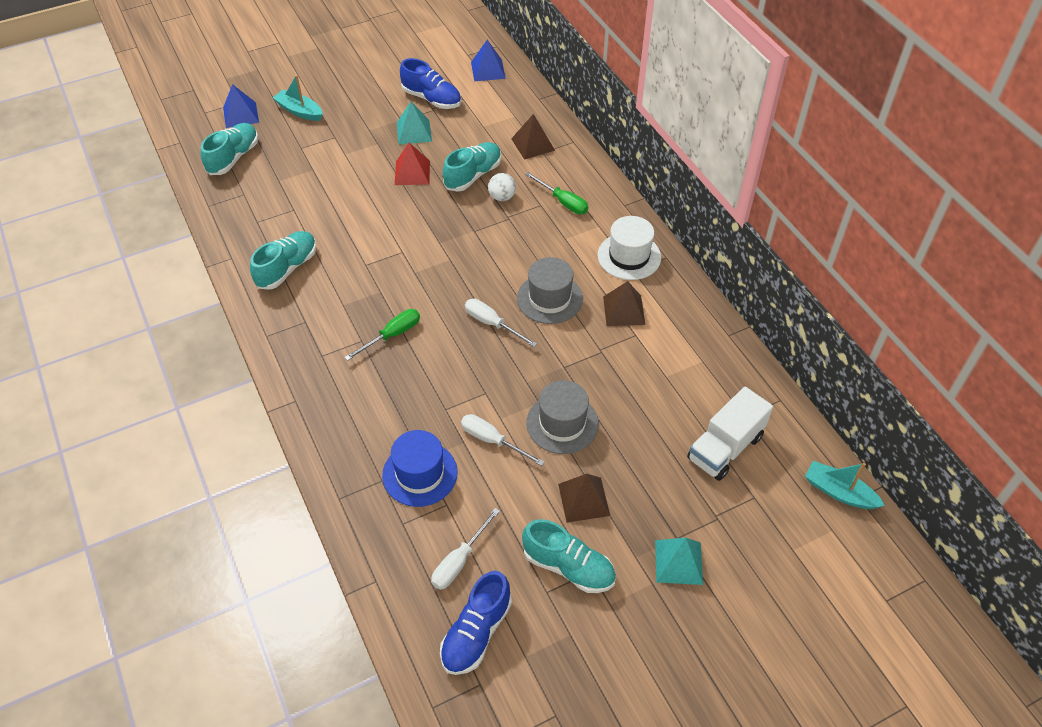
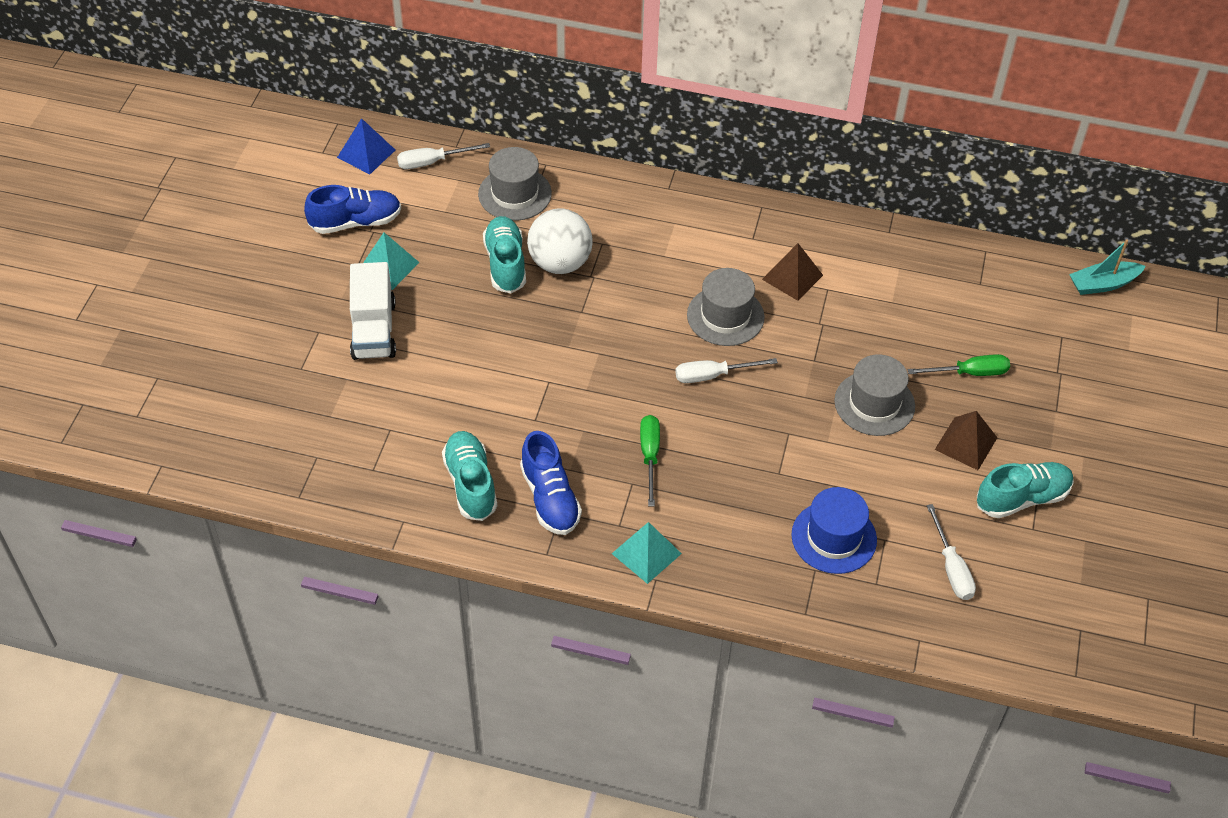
camera: 50 degrees left, 0 degrees up
turquoise shoe [201,123,258,175] -> none
blue pyramid [223,84,259,128] -> none
turquoise boat [273,75,323,121] -> none
red pyramid [395,143,430,185] -> none
blue shoe [440,571,512,675] -> blue shoe moved to [520,431,582,535]
white screwdriver [461,414,544,466] -> white screwdriver moved to [397,143,490,169]
white ball [488,173,516,201] -> white ball [527,208,593,274], size x1.86
brown pyramid [511,114,555,160] -> grey hat [478,147,552,221]
green screwdriver [525,172,588,214] -> green screwdriver moved to [907,354,1010,376]
white hat [598,216,661,280] -> none
turquoise pyramid [655,538,703,585] -> turquoise pyramid moved to [612,522,682,584]
white truck [687,387,773,481] -> white truck moved to [350,262,396,360]

